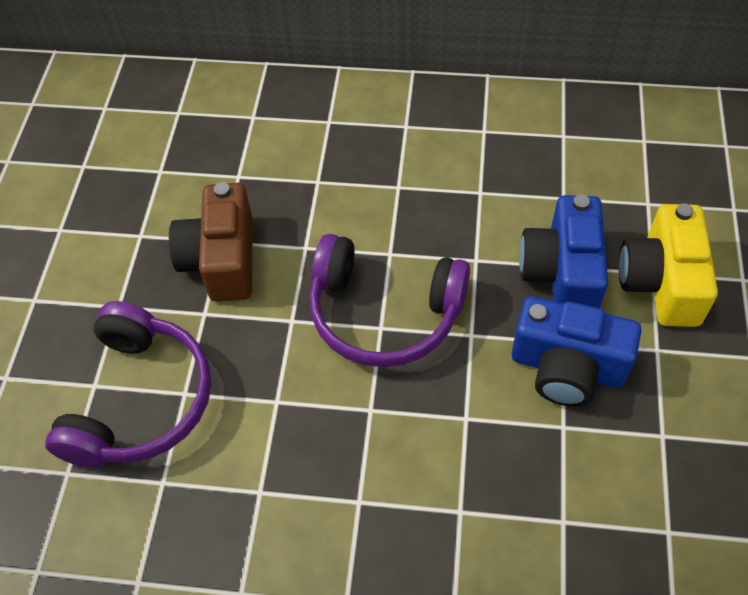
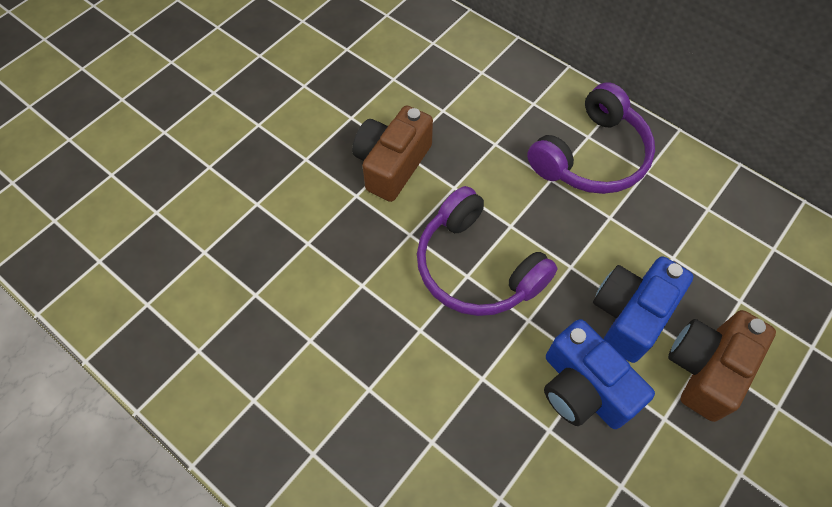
camera: 30 degrees right, 5 degrees up
purple headphones [45,301,211,467] -> purple headphones moved to [527,82,655,194]
yellow camera [619,203,718,327] -> brown camera [668,310,776,422]

